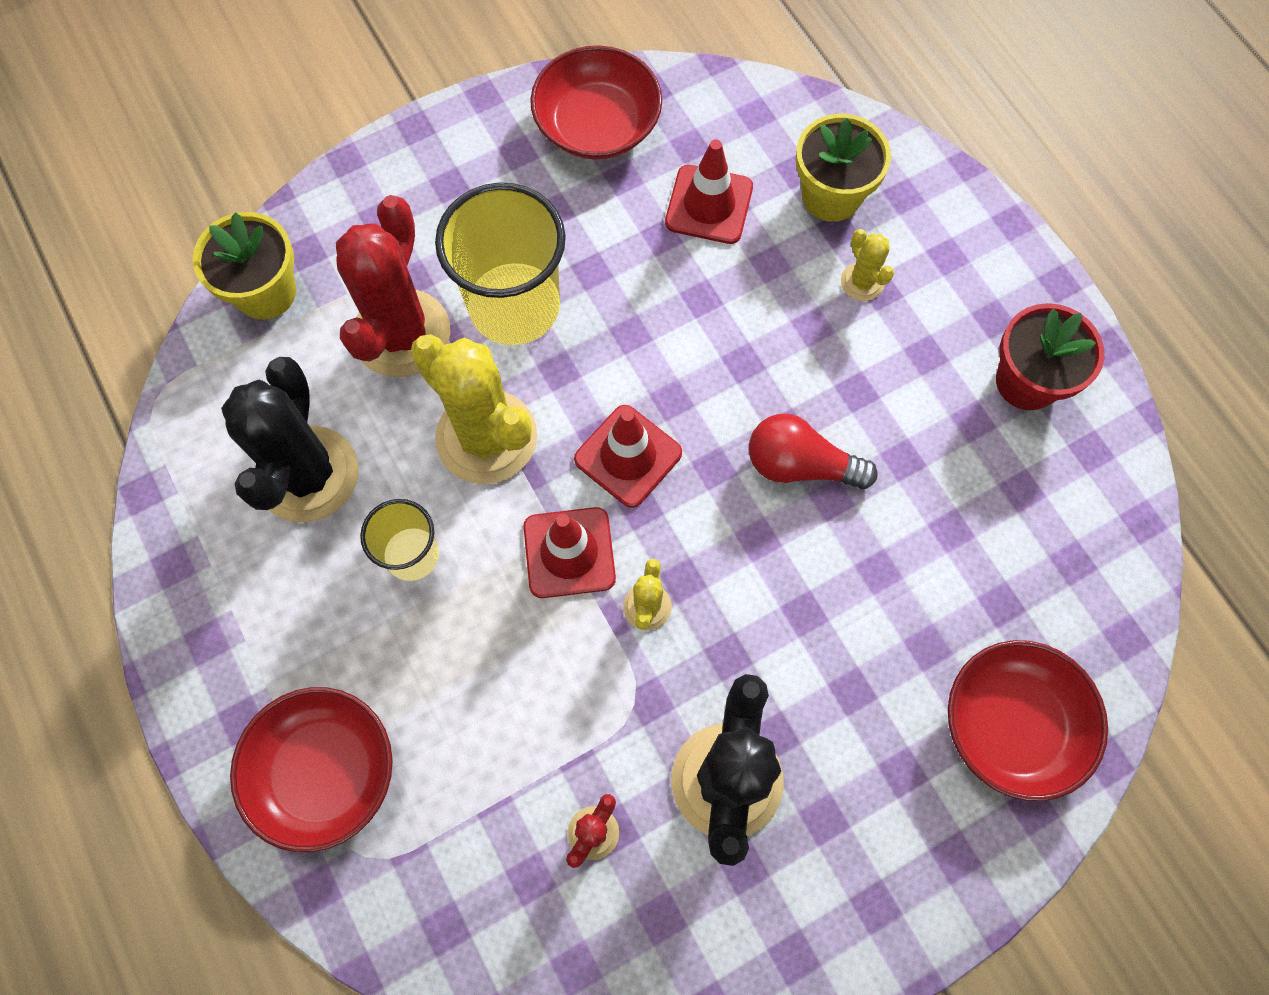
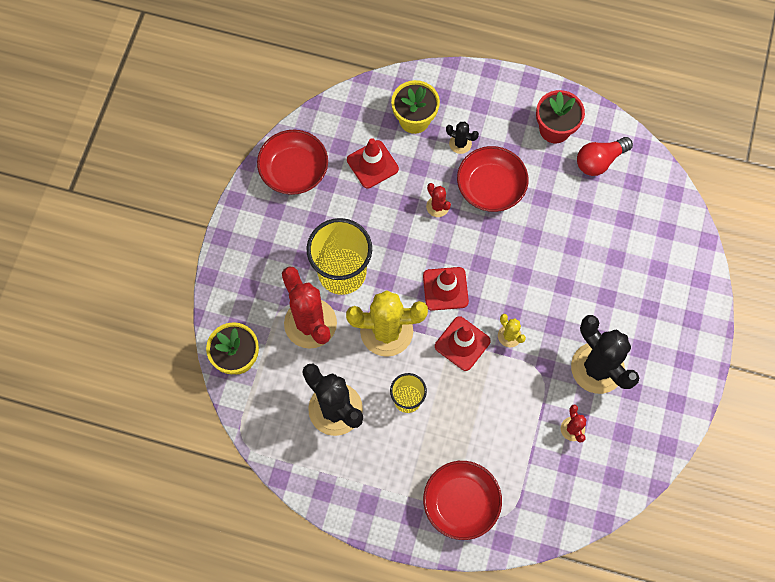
camera: 45 degrees left, 0 degrees up
red light bulb [749,414,878,489] -> red light bulb moved to [577,137,633,176]
yellow cactus [841,229,894,301] -> black cactus [446,122,479,154]
red bowl [948,640,1108,801] -> red bowl moved to [457,146,528,212]
none -> red cactus [426,183,451,217]

